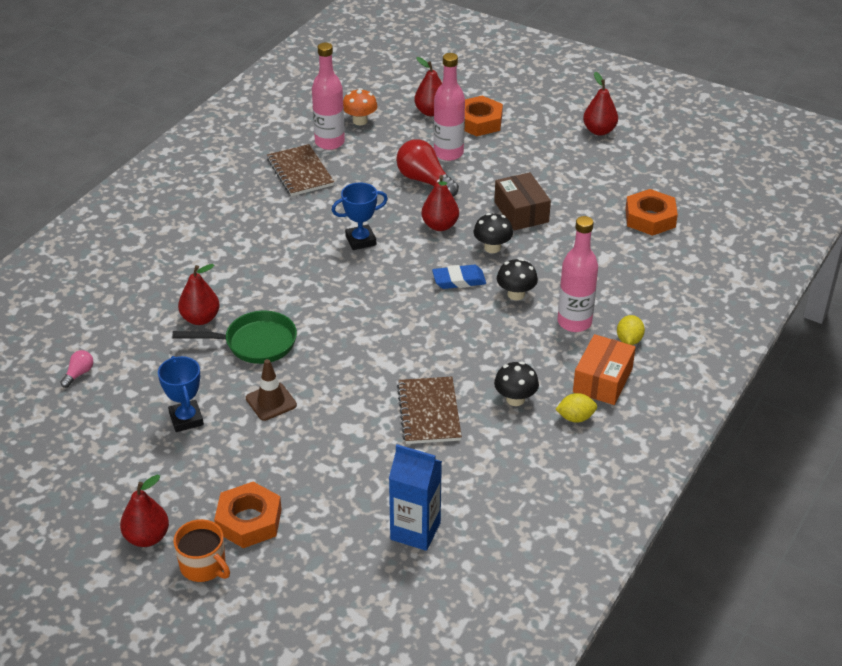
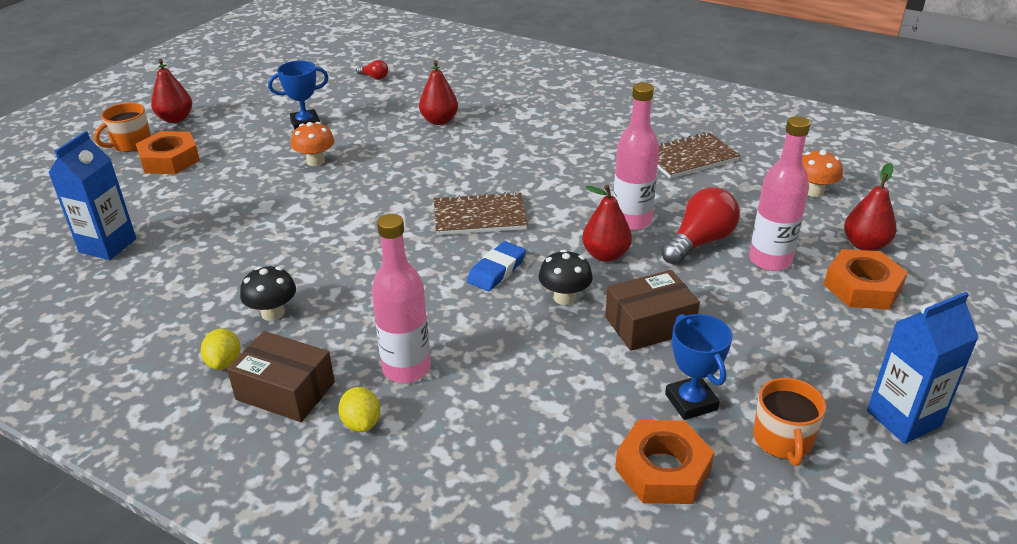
camera: 90 degrees right, 5 degrees down
pink light bulb [60,350,93,388] -> red light bulb [356,60,388,80]
green pan [173,311,297,364] -> none
brown traffic cone [246,359,297,421] -> orange mushroom [291,122,335,166]
pink bottle [312,43,345,150] -> pink bottle moved to [613,83,659,230]
blue trophy [331,183,388,250] -> blue trophy moved to [665,314,732,420]
brown notebook [397,377,462,444] -> brown notebook moved to [434,191,528,235]
blue eraser [432,265,486,289] -> blue eraser turned 45 degrees clockwise [467,241,526,291]
black mushroom [497,259,538,300] -> none
orange box [573,334,636,405] -> brown box [227,331,335,422]
red pear [583,72,618,136] -> blue carton [867,292,979,444]
yellow lemon [617,315,645,345] -> yellow lemon turned 60 degrees clockwise [338,387,380,432]
none -> orange mug [753,378,826,466]

